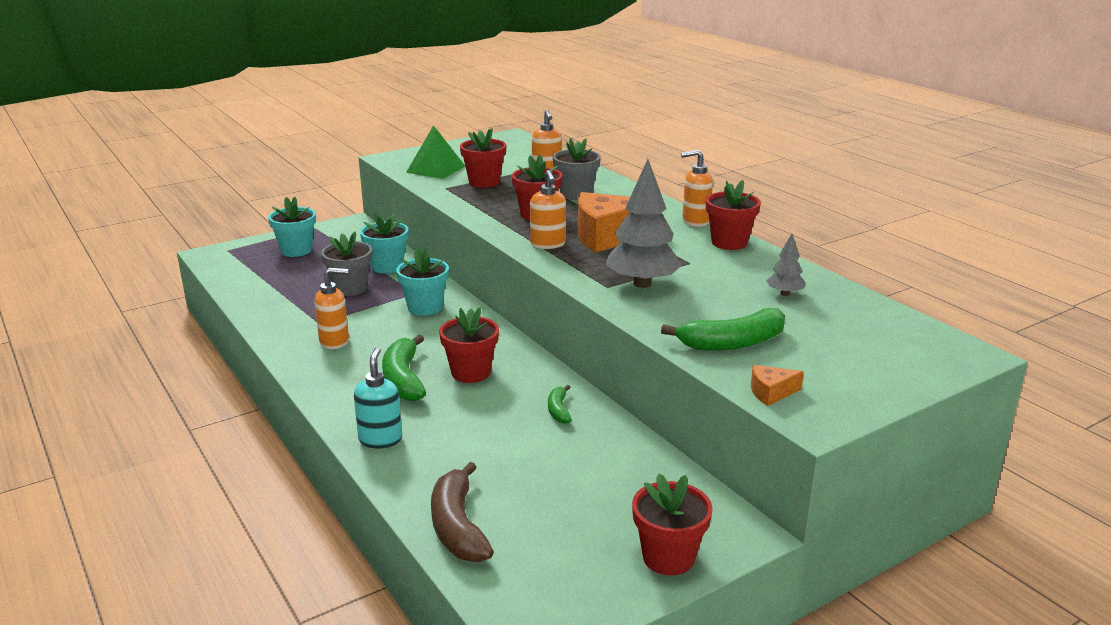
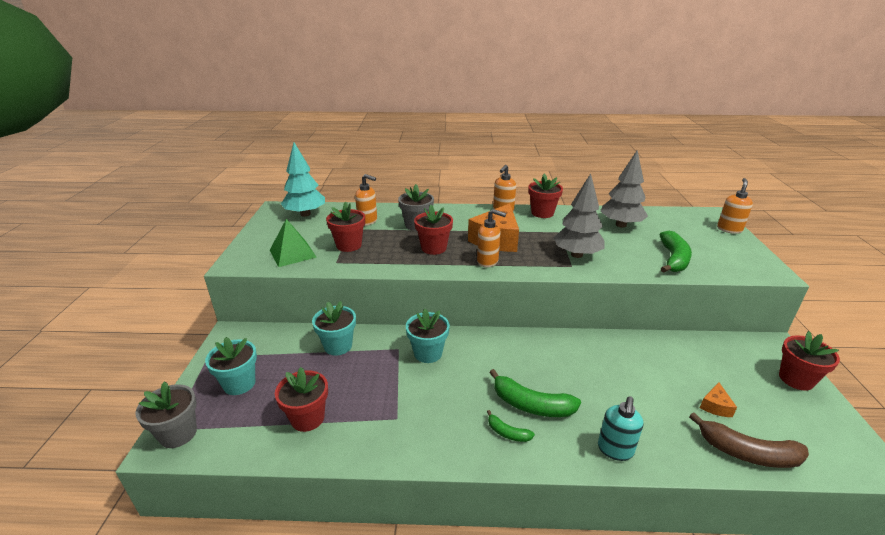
camera: 55 degrees left, 5 degrees up
orange soap dispenser [314,268,349,349] -> orange soap dispenser moved to [717,178,753,234]
grey flower pot [321,231,372,296] -> grey flower pot moved to [135,381,197,448]
turquoise soap dispenser [354,347,402,449] -> turquoise soap dispenser turned 105 degrees counterclockwise [598,396,644,461]
red flower pot [439,307,499,383] -> red flower pot moved to [275,367,328,432]
green banana [548,385,572,424] -> green banana moved to [487,410,535,442]
orange cheese [751,365,804,406] -> orange cheese moved to [700,382,737,417]
grey tree [766,234,805,296] -> grey tree [600,150,648,228], size x2.02
none -> turquoise tree [281,143,325,217]

